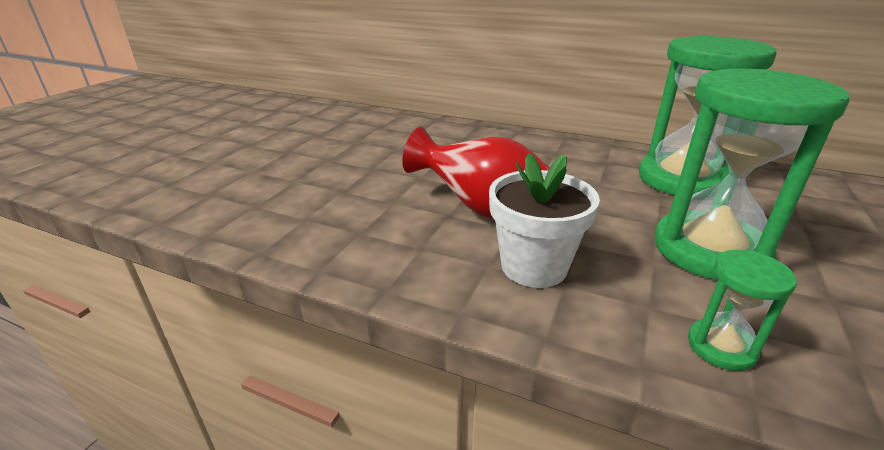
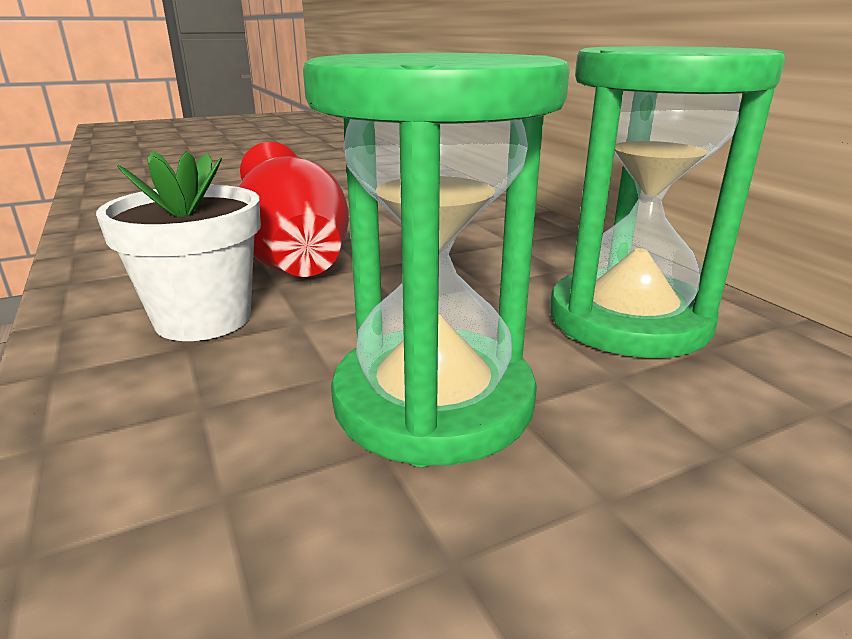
camera: 40 degrees right, 5 degrees down
green hourglass [688,250,797,371] -> none

